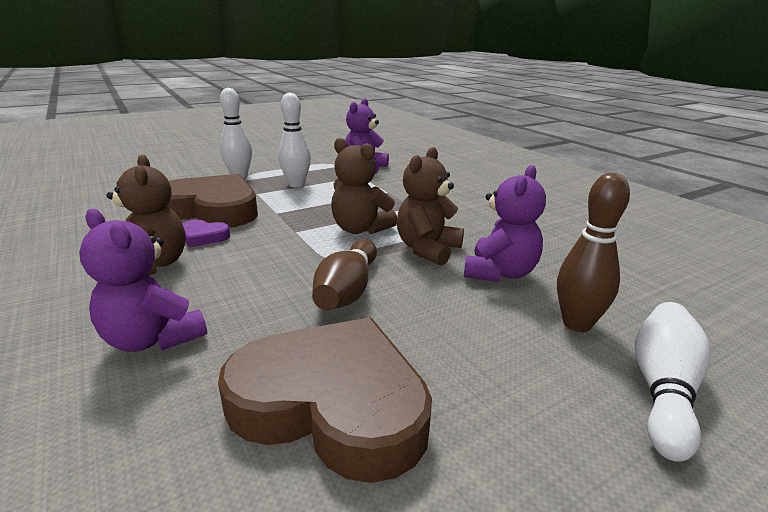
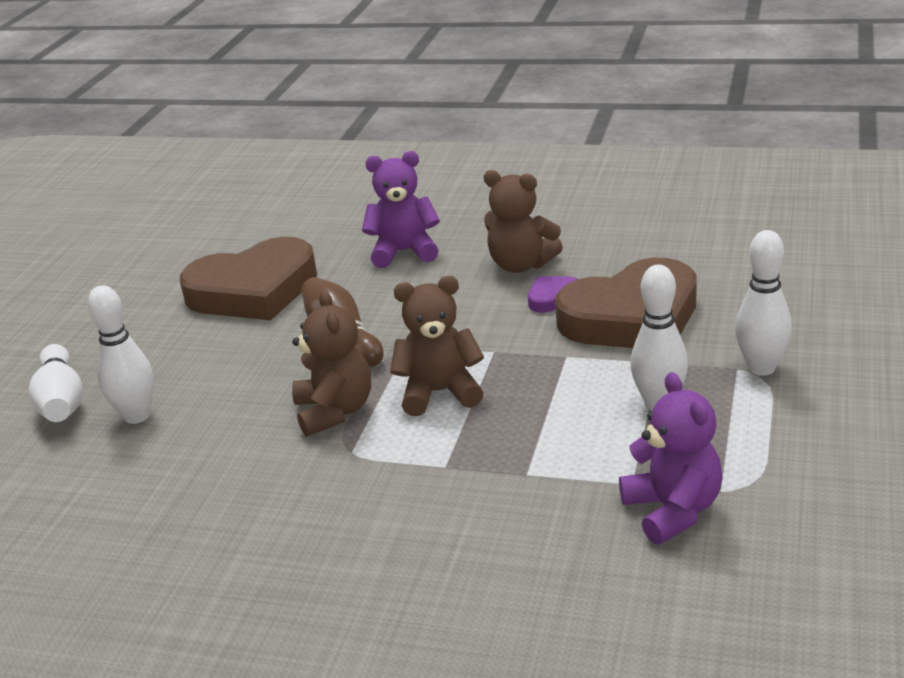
camera: 140 degrees right, 5 degrees up
purple teddy bear [464,165,546,282] -> none
brown bowling pin [557,173,630,332] -> white bowling pin [88,285,154,424]

